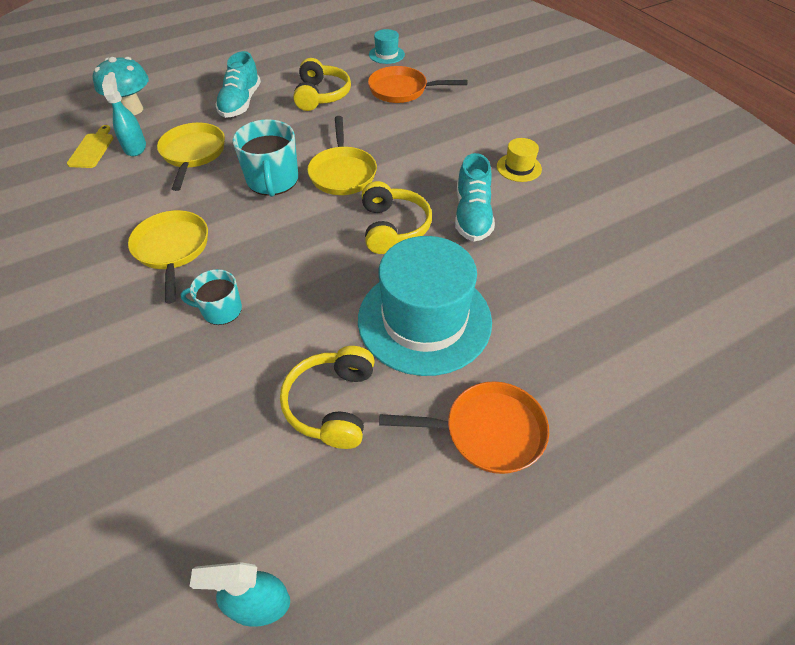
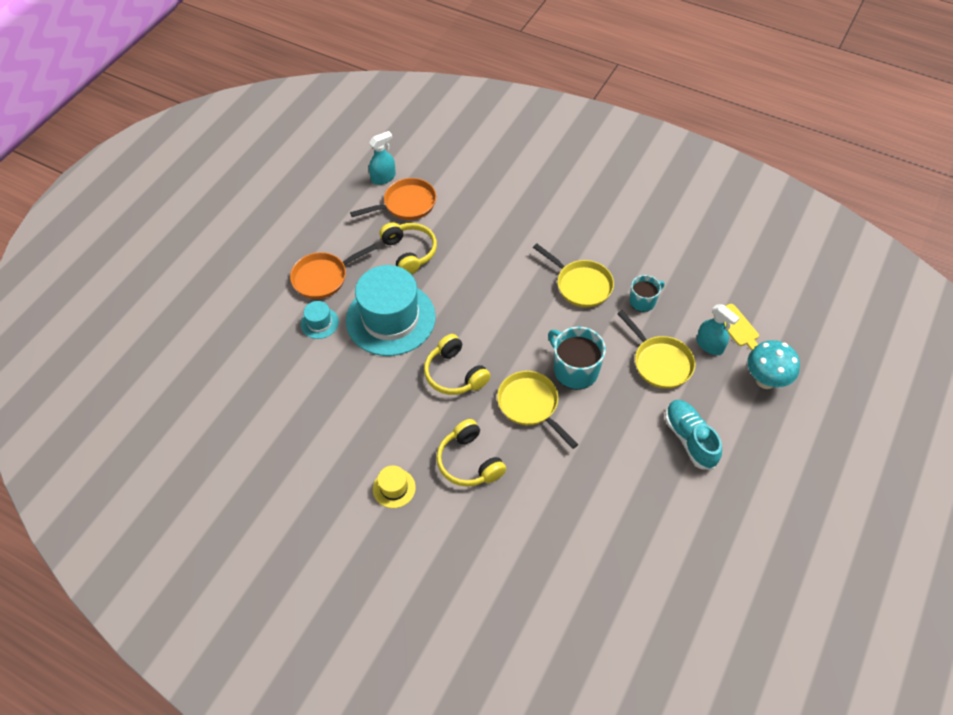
camera: 150 degrees right, 5 degrees up
turquoise mug [181,269,242,325] -> turquoise mug moved to [630,275,665,312]
yellow headphones [293,58,351,111] -> yellow headphones moved to [436,419,506,487]
orange pan [368,66,468,103] -> orange pan moved to [350,178,436,220]
turquoise hat [369,29,405,64] -> turquoise hat moved to [301,301,339,339]
turquoise shoe [455,153,495,242] -> none

